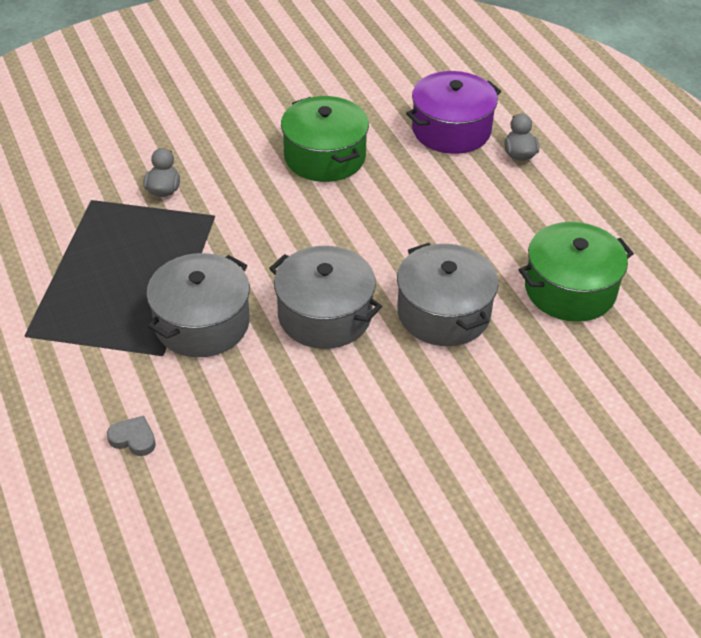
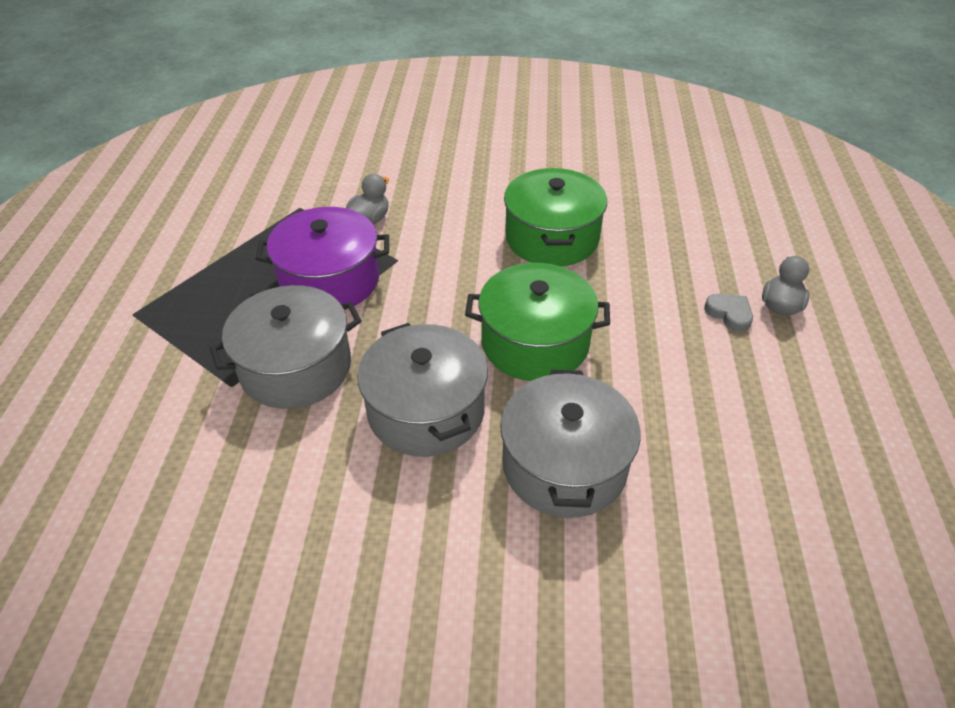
camera: 30 degrees right, 0 degrees up
grey heart [107,416,156,456] -> grey heart moved to [704,294,753,332]
purple pot [406,71,501,154] -> purple pot moved to [256,207,389,310]
green pot [519,222,634,322] -> green pot moved to [465,263,610,381]

